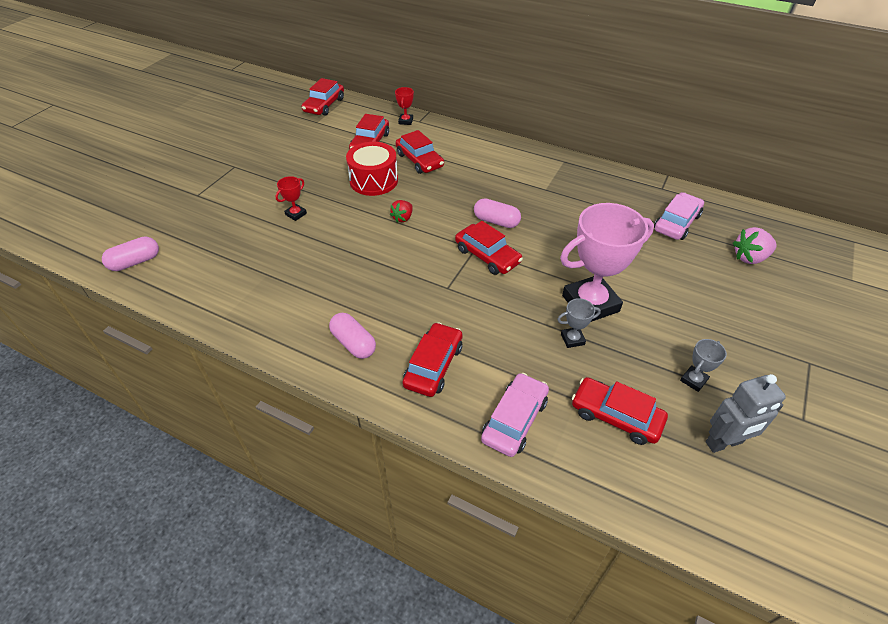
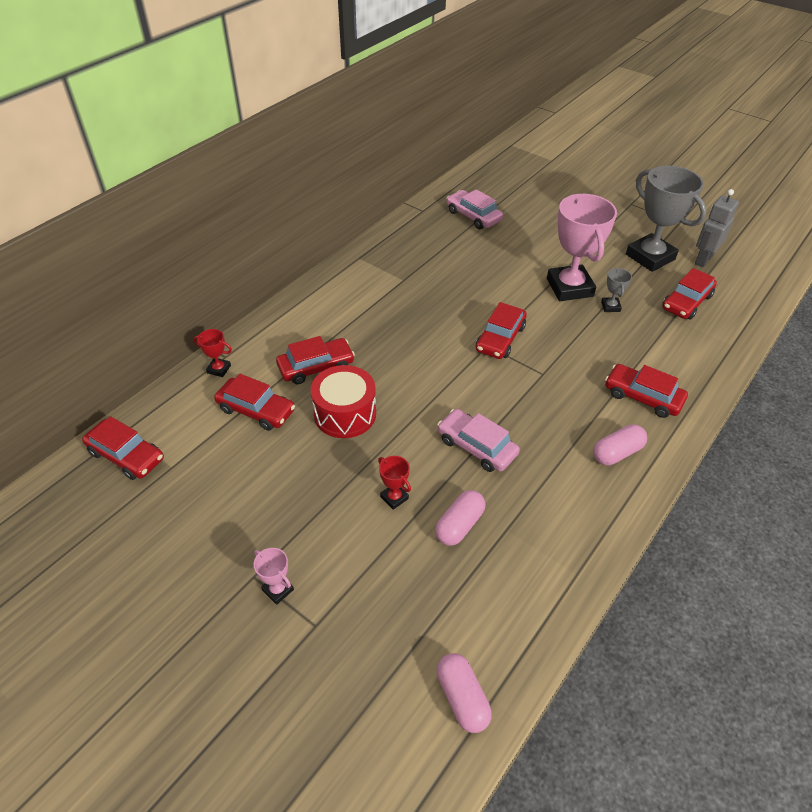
camera: 80 degrees left, 0 degrees up
red strawberry [390,200,413,223] -> none
red car [455,221,523,275] -> red car turned 150 degrees clockwise [476,302,527,359]
pink capsule [474,198,521,228] -> pink capsule moved to [435,490,485,546]
pink car [481,373,549,457] -> pink car moved to [437,409,520,472]
grey trophy [680,339,727,392] -> grey trophy [626,165,707,272], size x2.35
grey robot [705,374,786,453] -> grey robot turned 135 degrees counterclockwise [695,189,739,267]
pink strawberry [733,227,777,264] -> none
none -> pink trophy [254,548,294,605]

